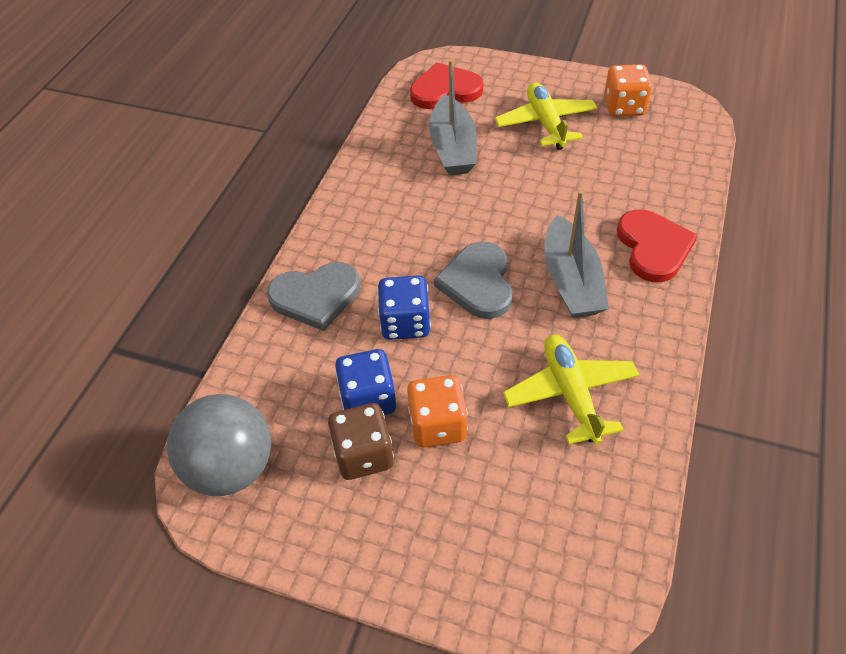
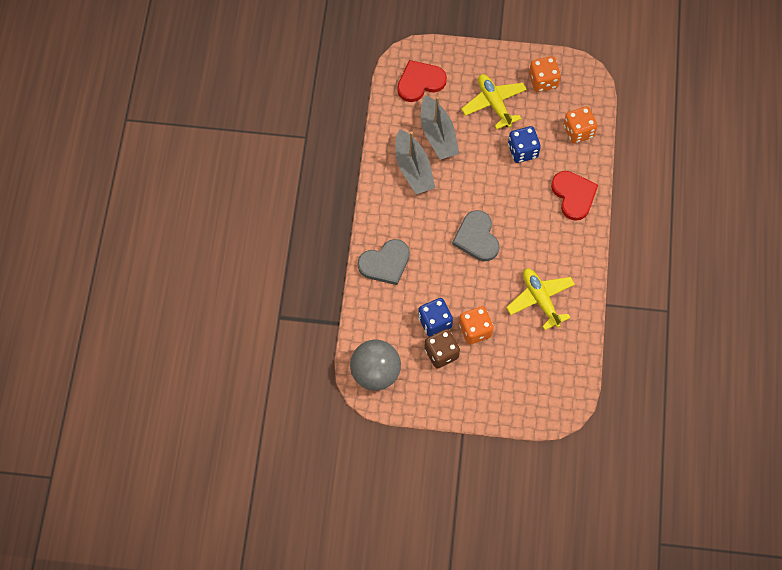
camera: 15 degrees left, 15 degrees up
blue dice [377,275,431,340] -> blue dice moved to [508,126,541,163]
grey boat [544,190,609,318] -> grey boat moved to [395,129,435,194]
none -> orange dice [564,106,598,144]

